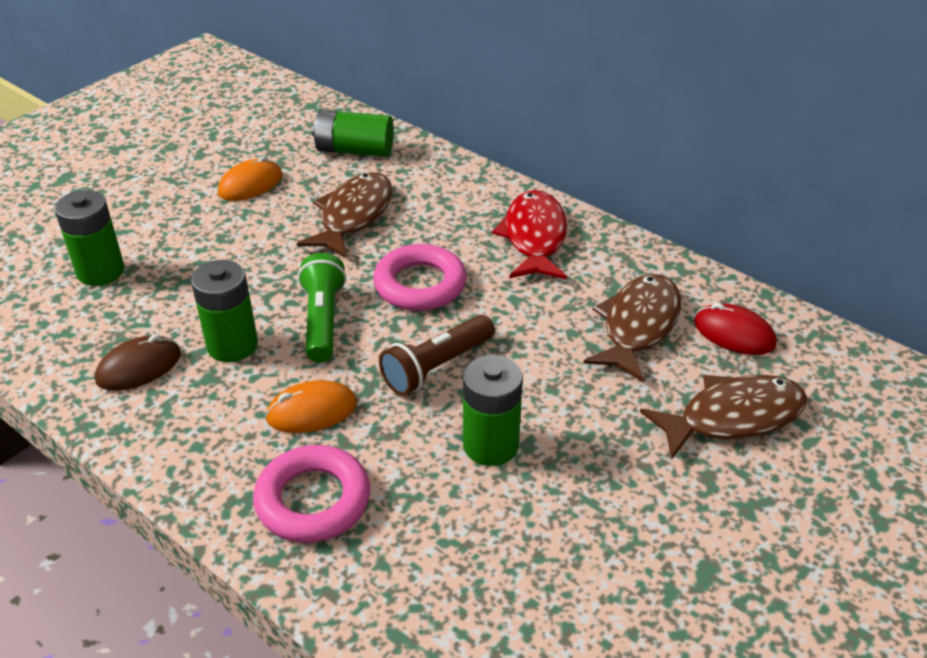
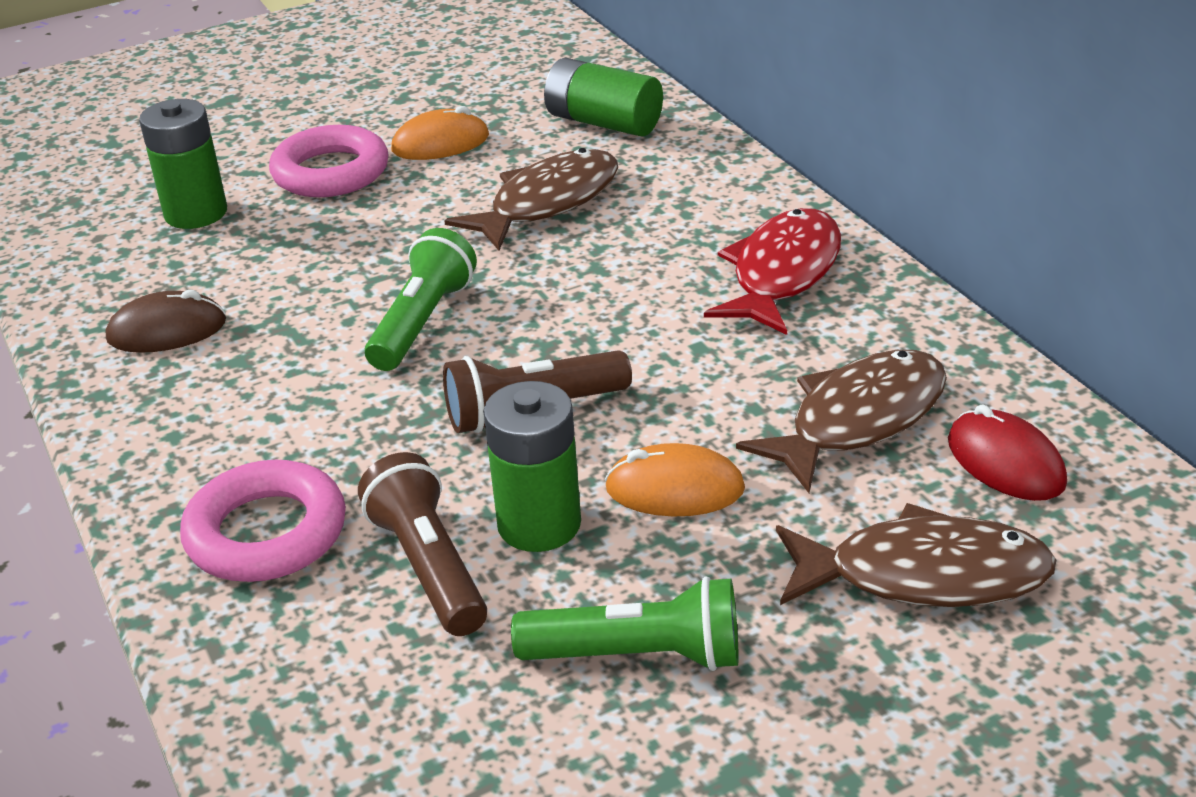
camera: 25 degrees right, 5 degrees down
green battery [191,260,258,362] -> none
orange mouse [265,380,357,433] -> orange mouse moved to [605,443,745,516]
pink ring [373,244,467,311] -> pink ring moved to [269,125,389,197]
none -> brown flashlight [358,452,487,636]
none -> green flashlight [511,576,739,671]

